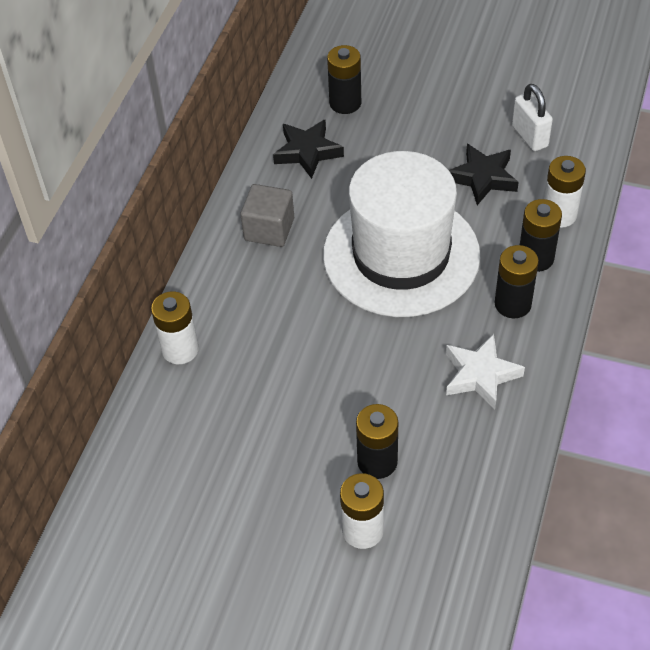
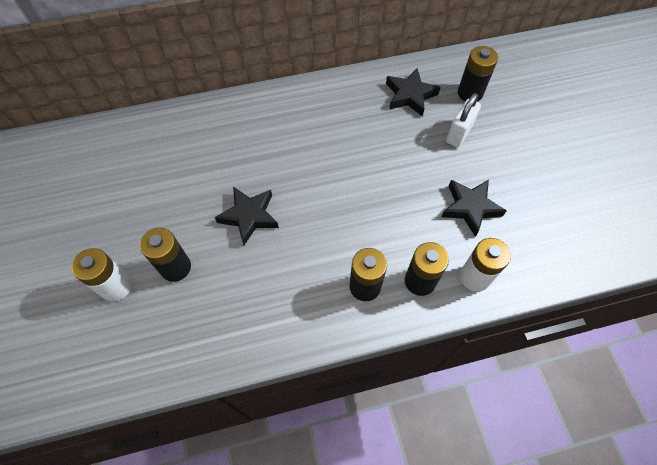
camera: 55 degrees right, 10 degrees up
white battery [151,291,199,364] -> none
grey cube [240,184,294,247] -> none
white hat [323,151,480,317] -> none
white star [446,334,525,409] -> none
white padlock [512,84,553,151] -> white padlock moved to [446,93,481,148]
none -> black star [215,187,279,245]

